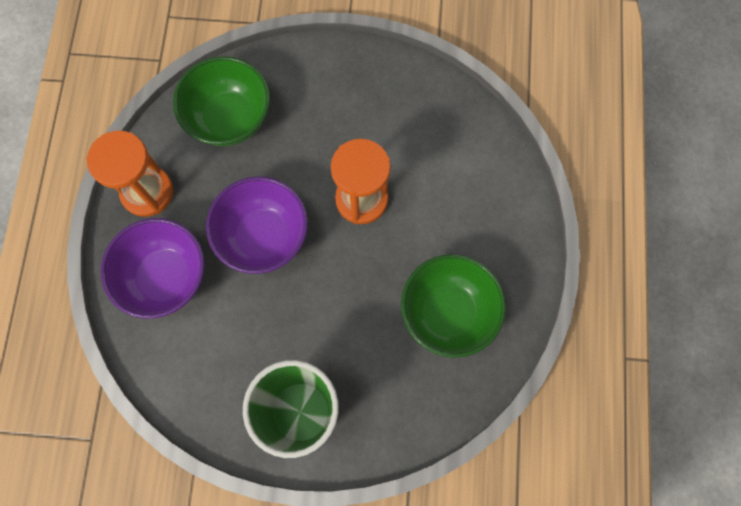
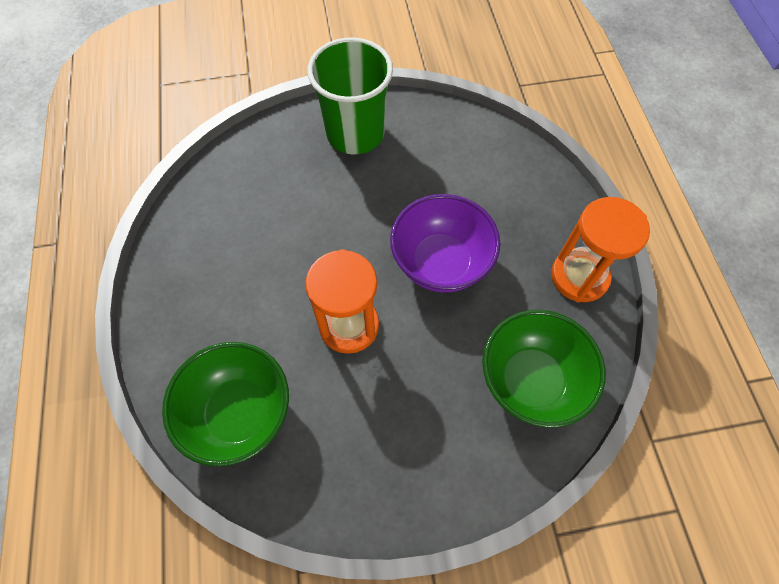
camera: 165 degrees right, 10 degrees down
purple bowl [101,218,205,319] -> none
green bowl [401,254,506,358] -> green bowl moved to [162,342,289,467]

